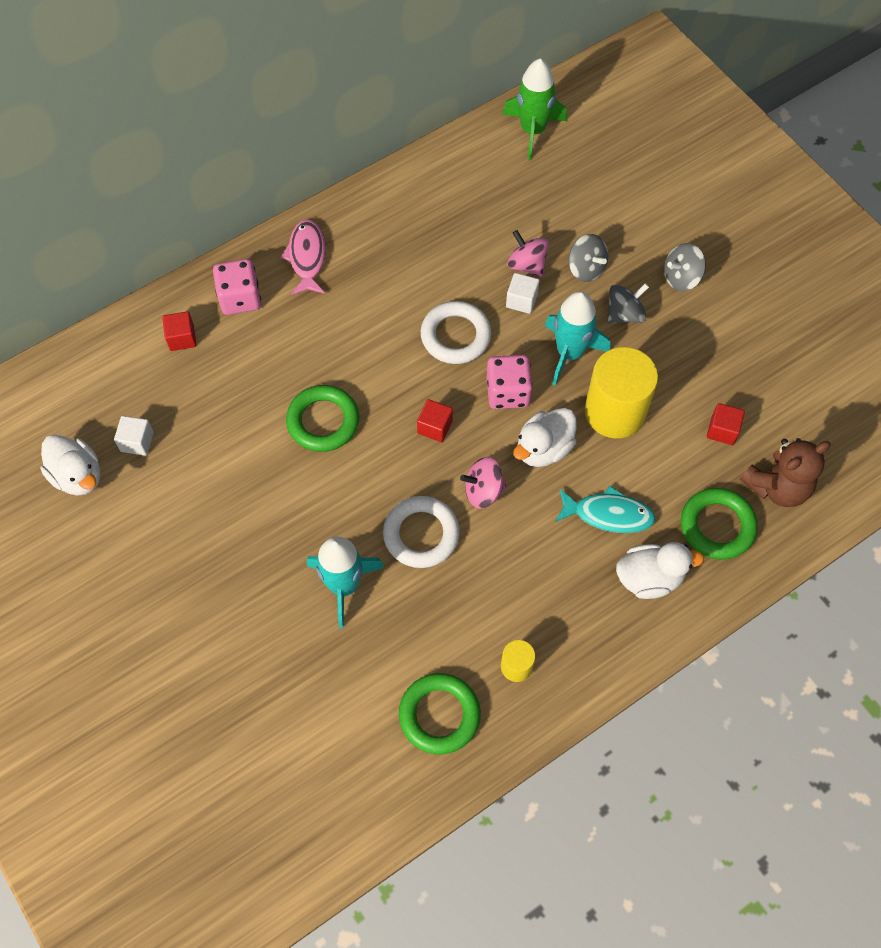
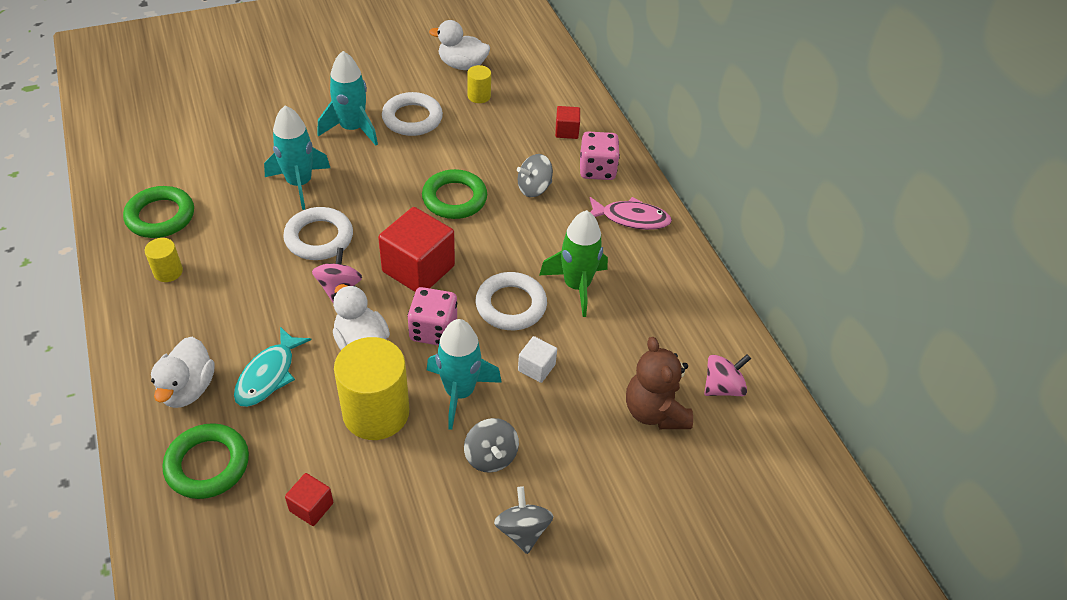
camera: 100 degrees right, 15 degrees down
white duck [40,435,100,496] -> white duck turned 45 degrees clockwise [429,20,490,70]
white cube [114,416,154,456] -> yellow cylinder [467,65,491,103]
red cube [417,399,453,442] -> red cube [378,207,455,292], size x2.02
green rocket [502,58,567,160] -> green rocket moved to [539,210,608,317]
pink spinning top [507,230,549,277] -> pink spinning top moved to [704,354,751,396]
grey spinning top [568,234,608,282] -> grey spinning top moved to [517,154,553,197]
brown teddy bear [740,438,831,507] -> brown teddy bear moved to [626,337,693,429]
none -> turquoise rocket [318,51,378,146]
none -> white ring [382,92,443,136]

